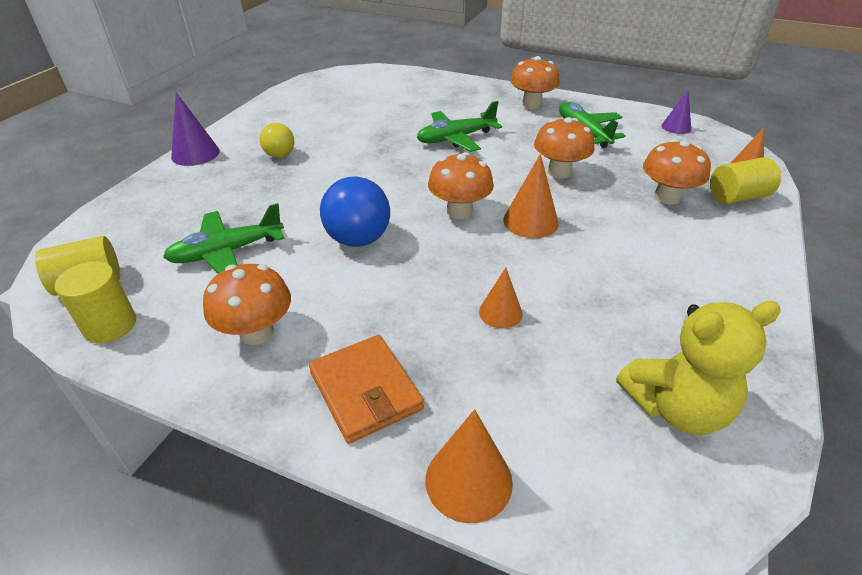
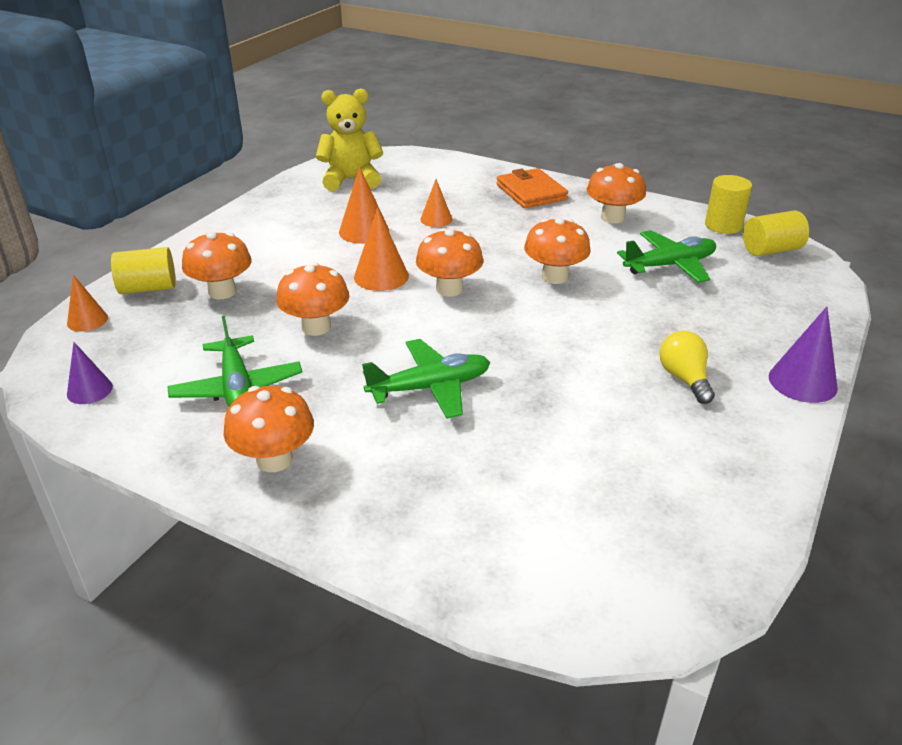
camera: 175 degrees left, 5 degrees down
blue light bulb [320,177,390,247] -> orange mushroom [524,218,591,284]
orange cone [425,409,513,523] -> orange cone moved to [339,167,389,244]

